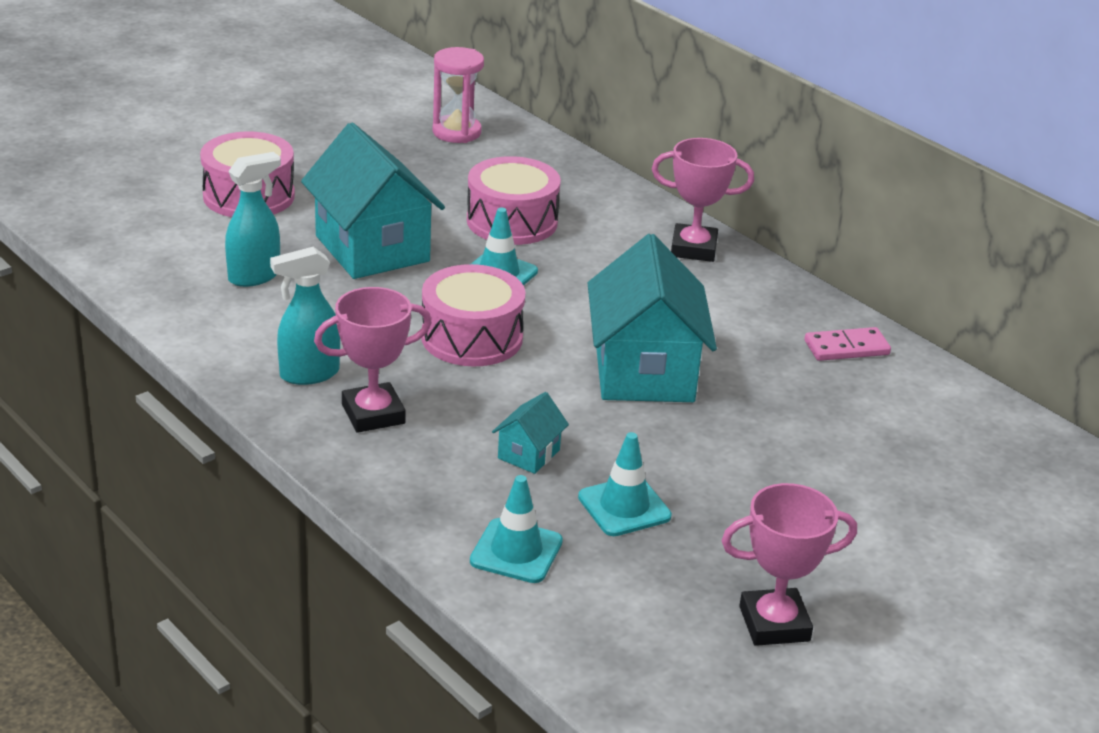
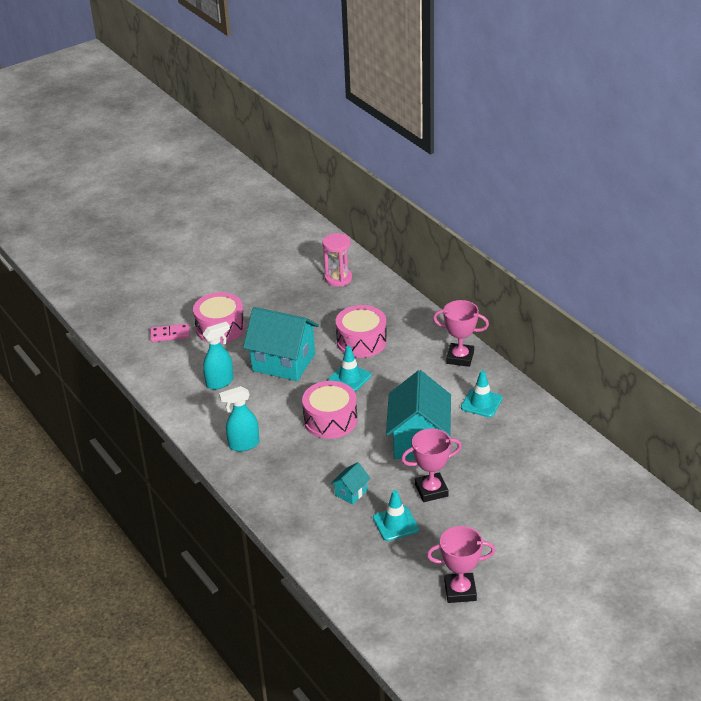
camera: 10 degrees right, 5 degrees up
turquoise house [301,123,445,279] -> turquoise house turned 45 degrees counterclockwise [243,307,319,381]
pink trophy [314,287,432,433] -> pink trophy moved to [401,428,462,502]
turquoise traffic cone [470,475,563,583] -> turquoise traffic cone moved to [461,370,502,417]
pink domino [805,327,891,361] -> pink domino moved to [150,324,190,342]

